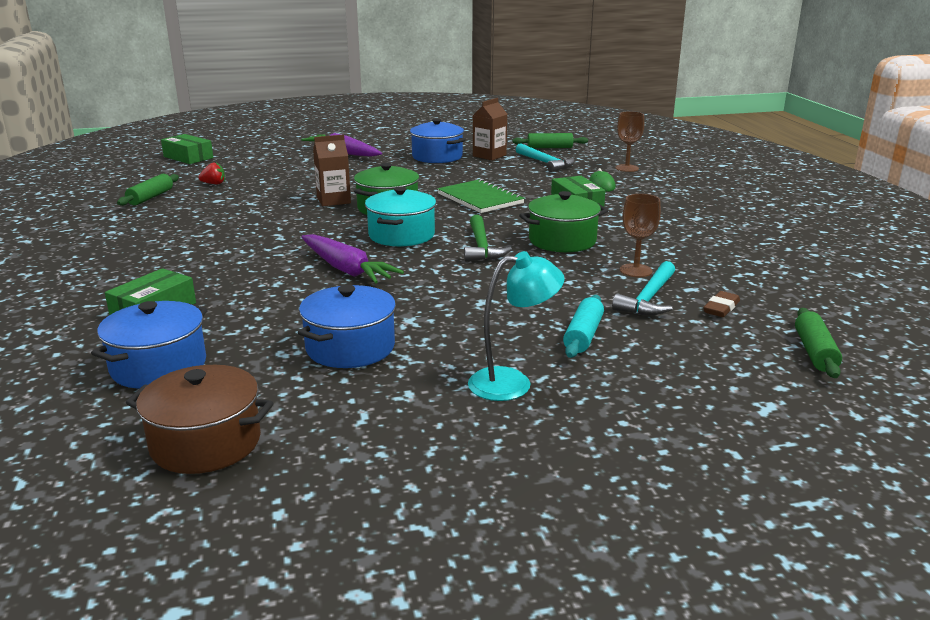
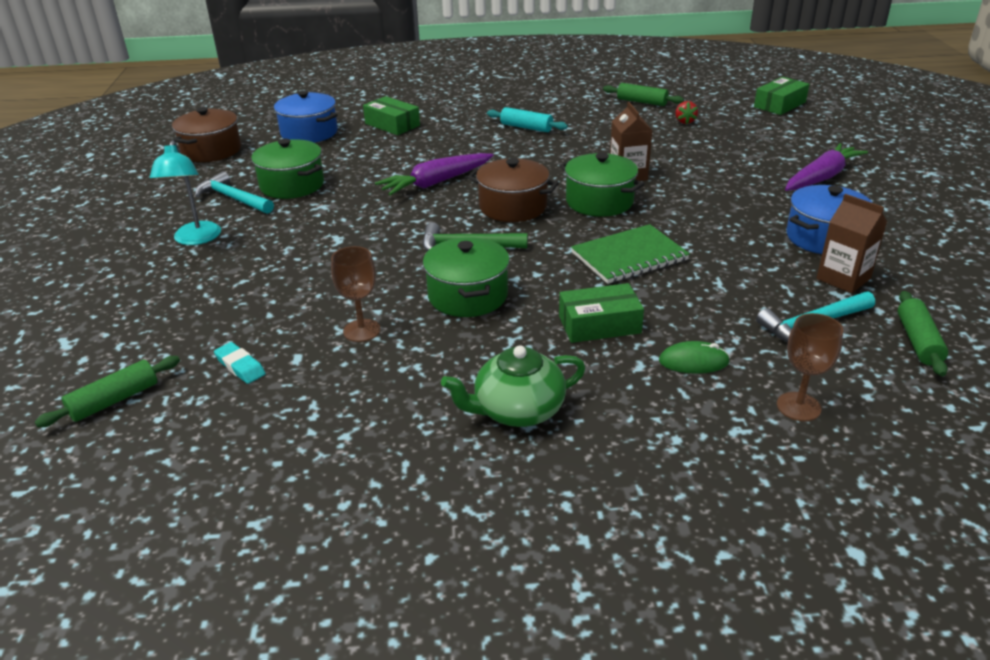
camera: 100 degrees right, 10 degrees up
blue pot [298,285,396,368] -> green pot [251,139,324,199]
turquoise pot [365,186,436,246] -> brown pot [467,158,559,222]
turquoise rolling pin [563,295,604,358] -> turquoise rolling pin moved to [487,107,568,132]
turquoise hammer [612,261,675,315] -> turquoise hammer moved to [195,171,274,214]
brown eraser [703,291,740,317] -> turquoise eraser [214,342,266,384]
green rolling pin [795,308,842,378] -> green rolling pin turned 60 degrees counterclockwise [35,356,180,428]
none -> green teapot [441,345,585,427]

